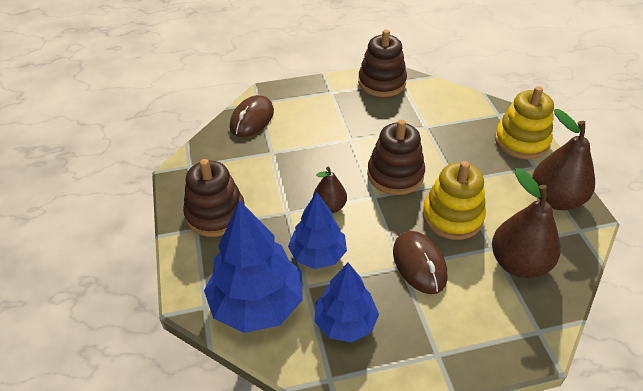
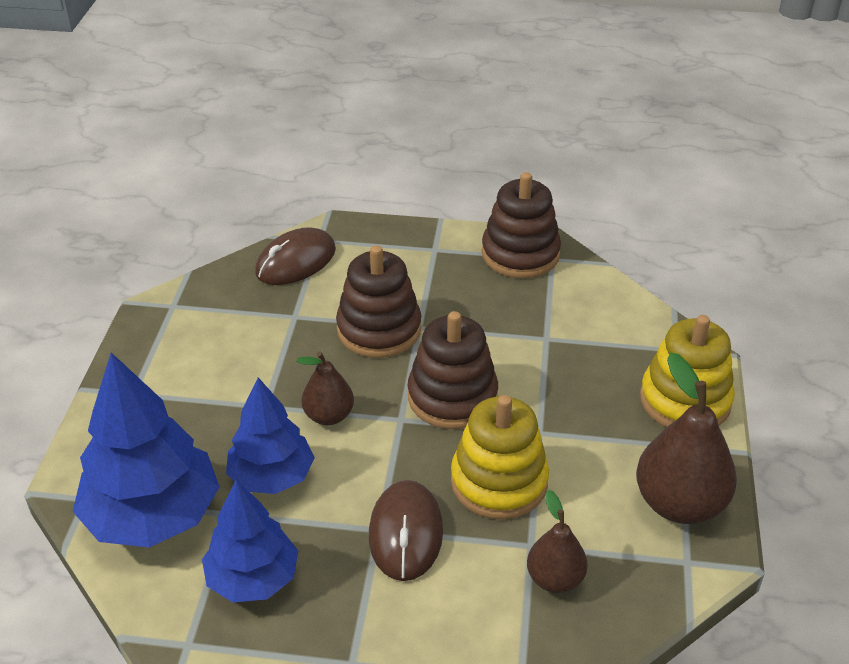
camera: 20 degrees right, 5 degrees down
brown stacking toy [183,159,245,237] -> brown stacking toy moved to [336,245,421,358]
brown pear [492,168,560,278] -> brown pear [527,490,588,593], size x0.58

